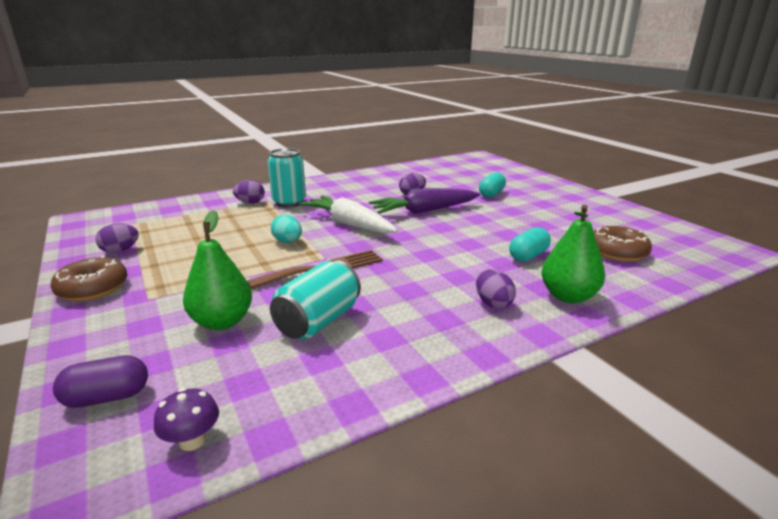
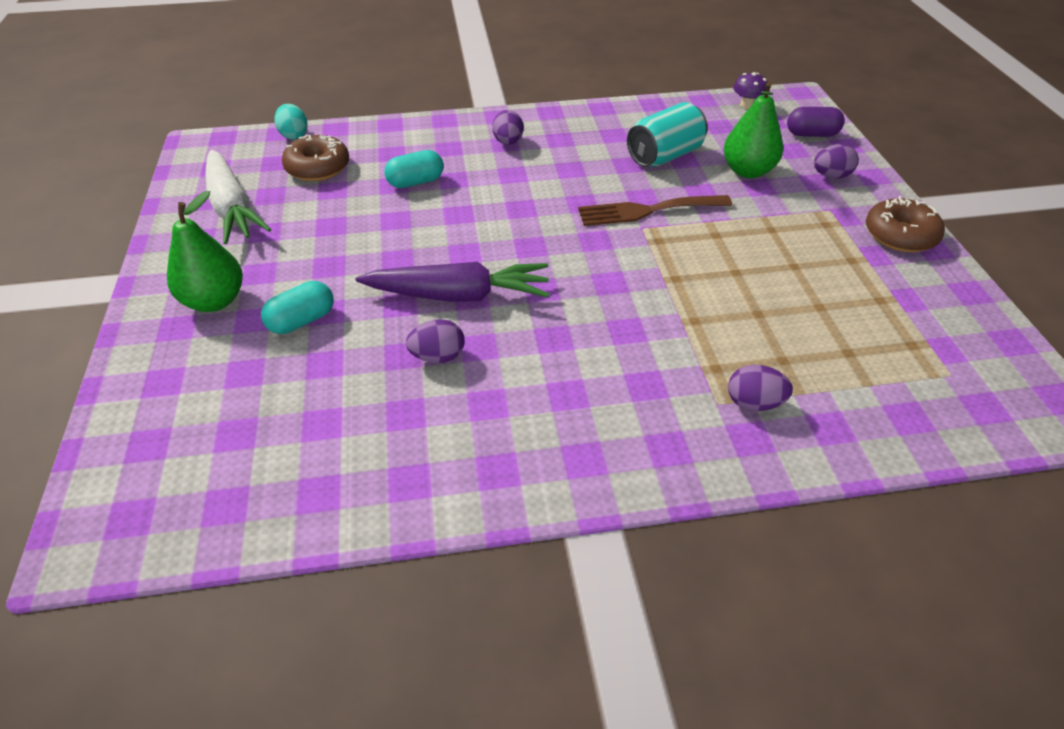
camera: 160 degrees left, 20 degrees up
purple egg [95,223,139,253] -> purple egg moved to [814,144,859,179]
turquoise can [268,148,306,207] -> none
turquoise egg [271,215,302,243] -> turquoise egg moved to [274,104,308,140]
white carrot [299,196,398,234] -> white carrot moved to [206,150,271,244]
green pear [541,205,605,303] -> green pear moved to [167,191,243,312]

